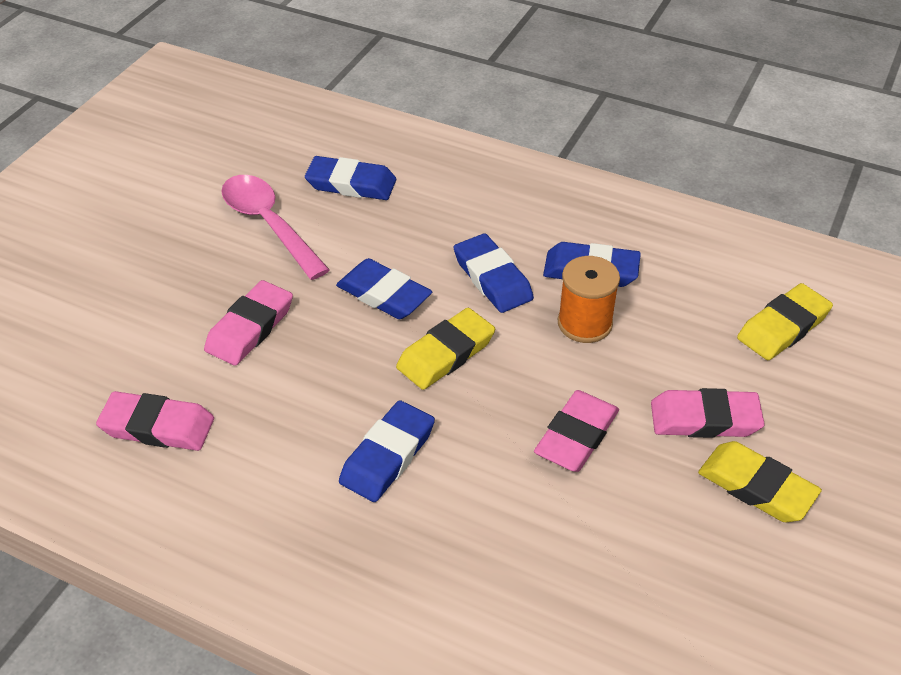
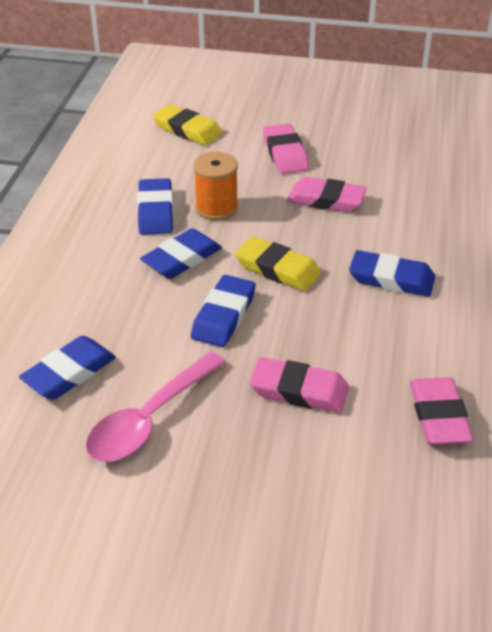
camera: 105 degrees left, 5 degrees down
blue eraser [305,156,396,200] -> blue eraser turned 45 degrees clockwise [19,336,116,400]
yellow eraser [698,441,822,522] -> none

